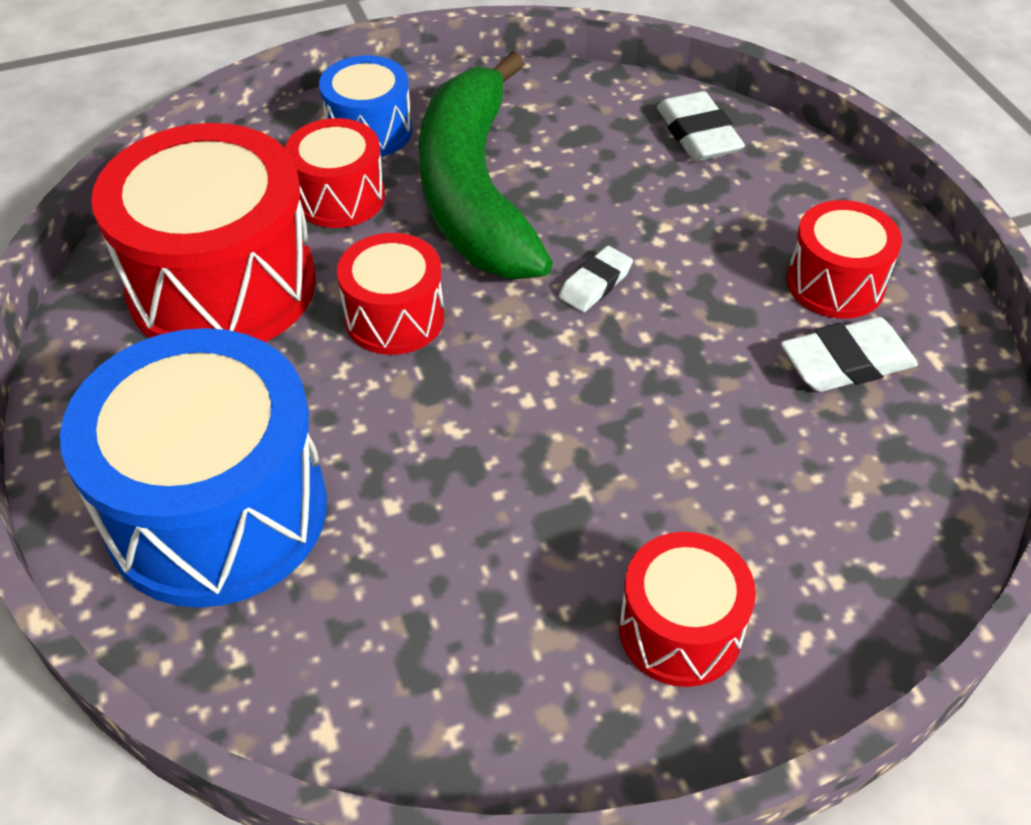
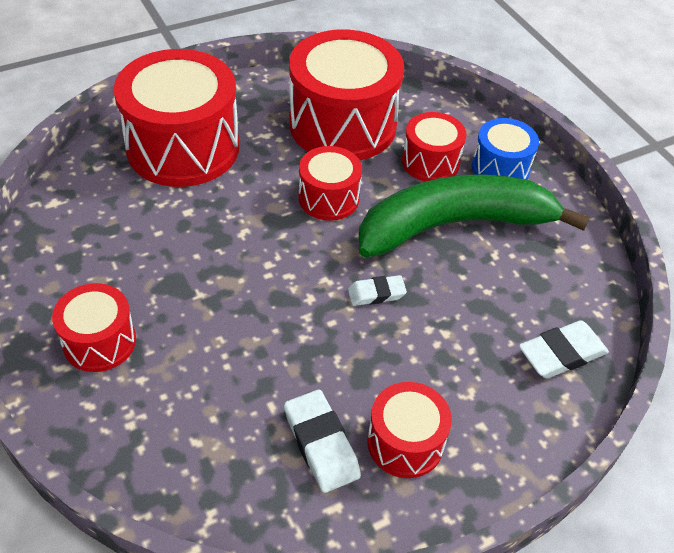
camera: 80 degrees right, 0 degrees up
blue drum [60,328,327,608] -> red drum [114,49,239,187]
white eraser [559,246,633,312] -> white eraser turned 45 degrees counterclockwise [348,275,407,306]

